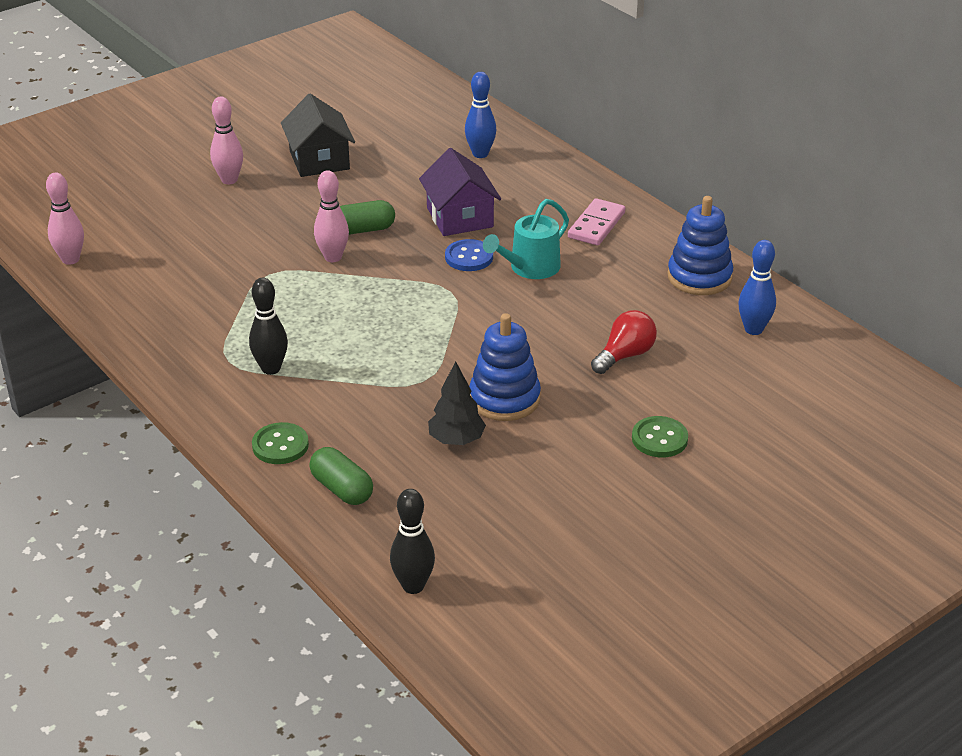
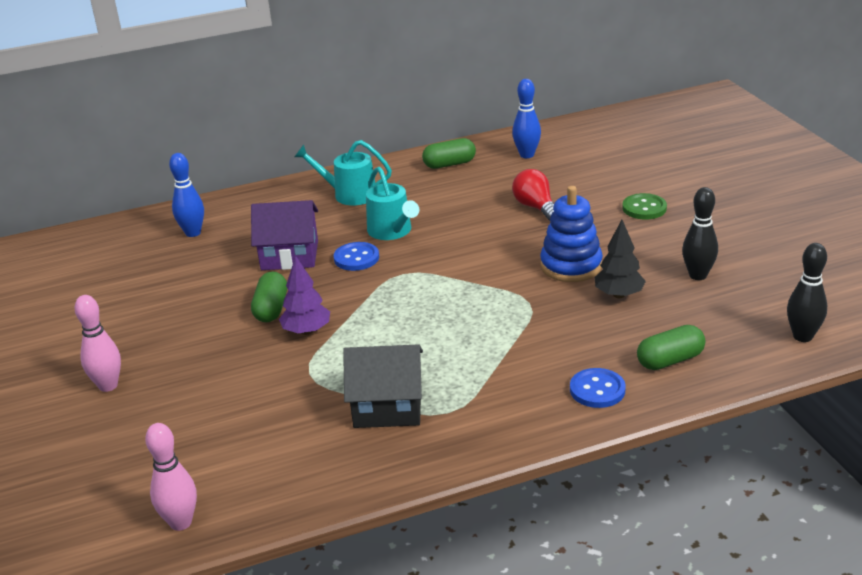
camera: 70 degrees left, 5 degrees down
black bowling pin [249,277,288,375] -> black bowling pin moved to [682,187,718,280]
green button [252,422,309,464] -> blue button [570,368,625,408]
black house [281,94,355,177] -> black house moved to [343,344,423,428]
pink bowling pin [314,170,349,262] -> purple tree [279,256,330,335]
pink domino [568,198,625,245] -> turquoise watering can [294,140,392,205]
blue stacking toy [668,196,733,295] -> green capsule [422,138,476,169]

